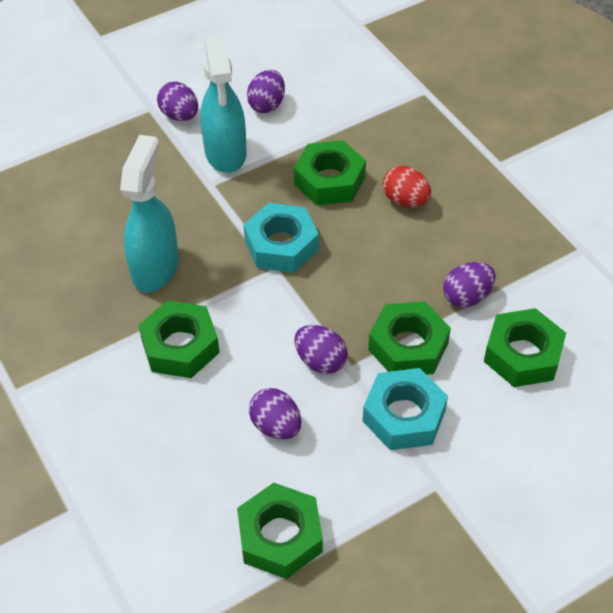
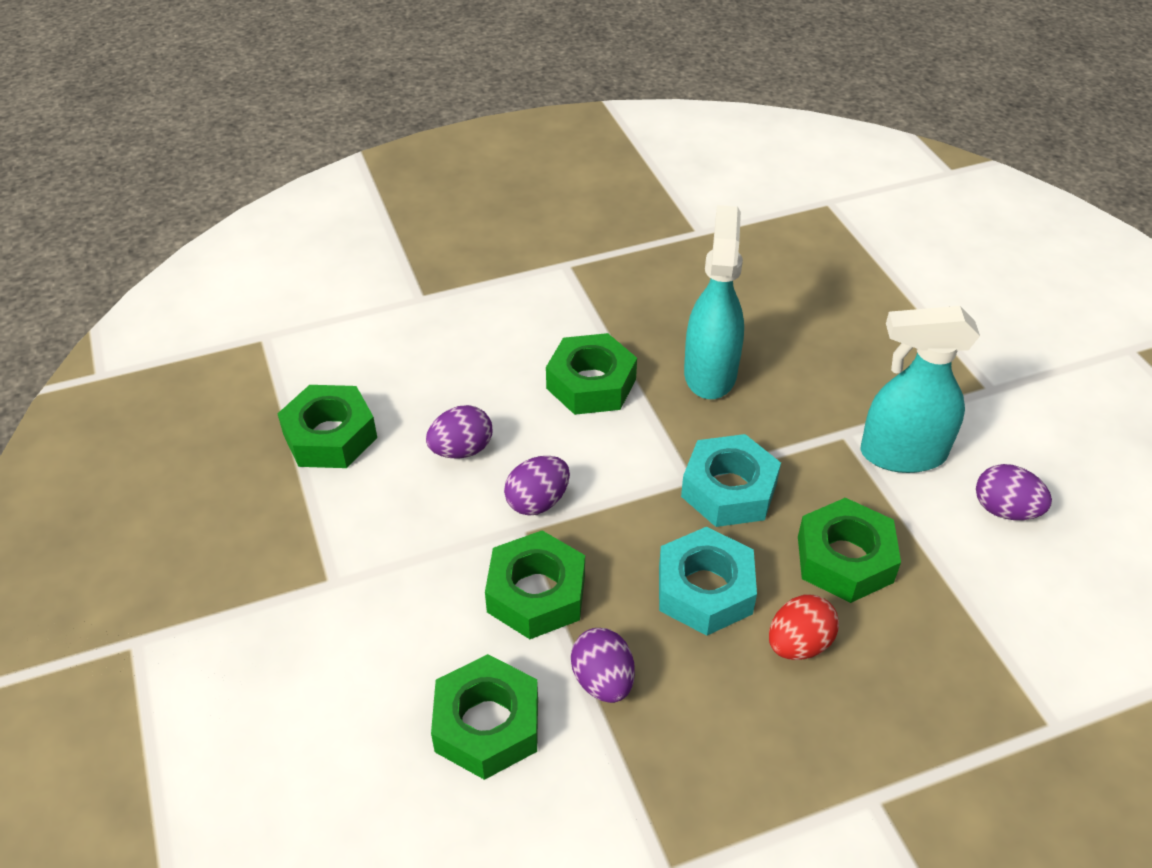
camera: 100 degrees right, 5 degrees down
turquoise spray bottle [120,135,179,292] -> turquoise spray bottle turned 105 degrees counterclockwise [684,205,744,399]
purple egg [157,82,198,121] -> none
turquoise nut [363,368,448,450] -> turquoise nut moved to [659,527,757,636]

